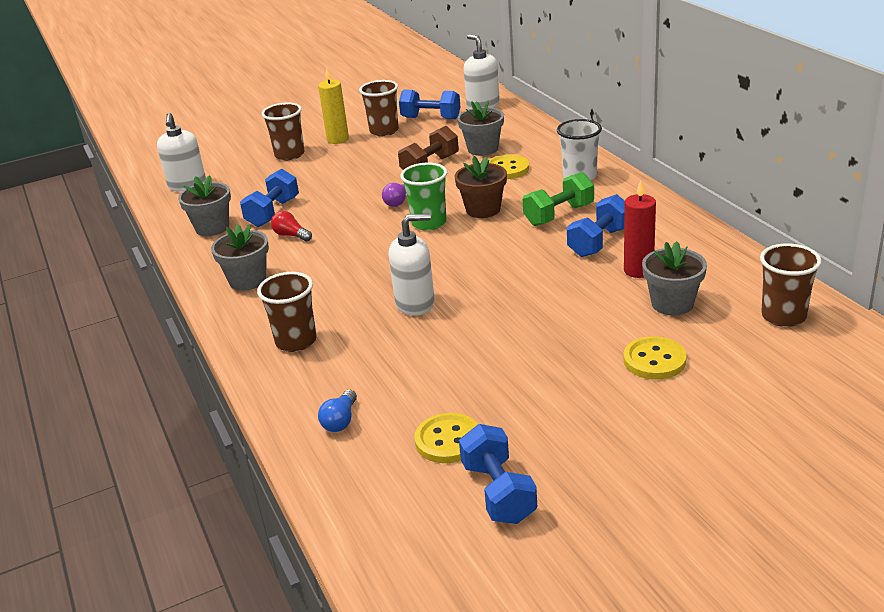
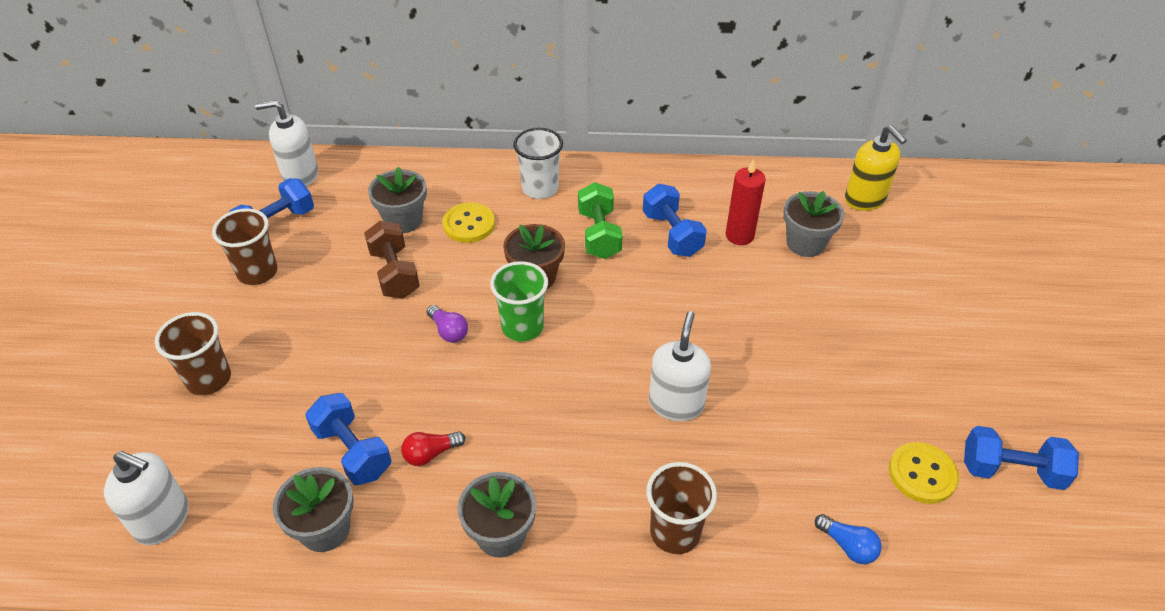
camera: 65 degrees left, 15 degrees up
yellow candle [318,68,349,144] -> none
yellow button [623,336,687,380] -> none
brown cup [760,243,822,327] -> yellow soap dispenser [845,125,907,211]

